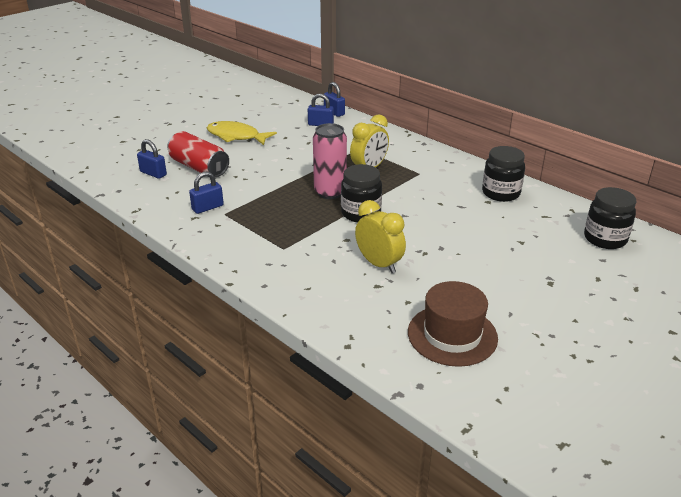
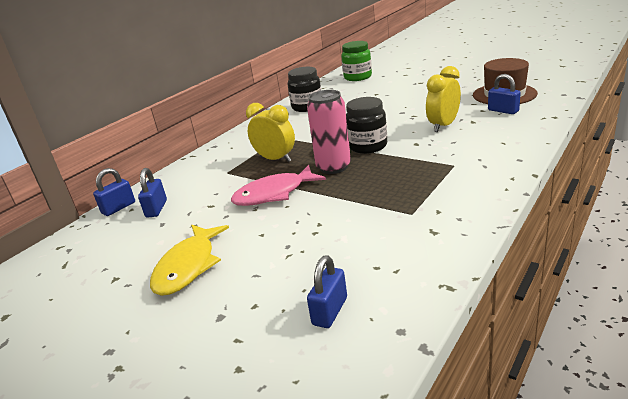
camera: 95 degrees left, 5 degrees down
red can [167,131,229,177] -> none
blue padlock [189,172,224,214] -> blue padlock moved to [488,74,520,114]
black jar [584,187,636,249] -> green jar [341,41,372,81]
none -> pink fish [231,165,326,206]

